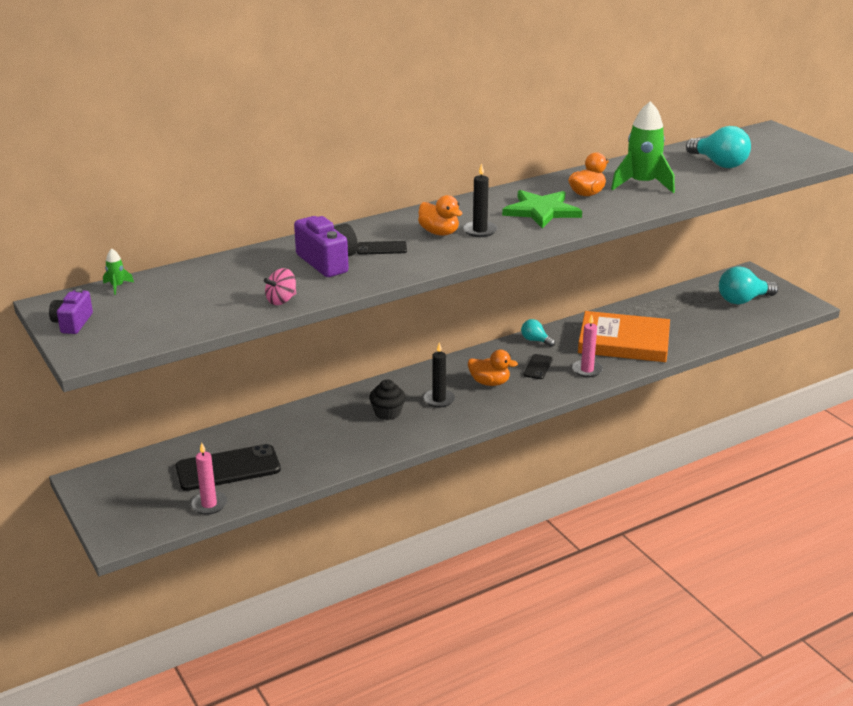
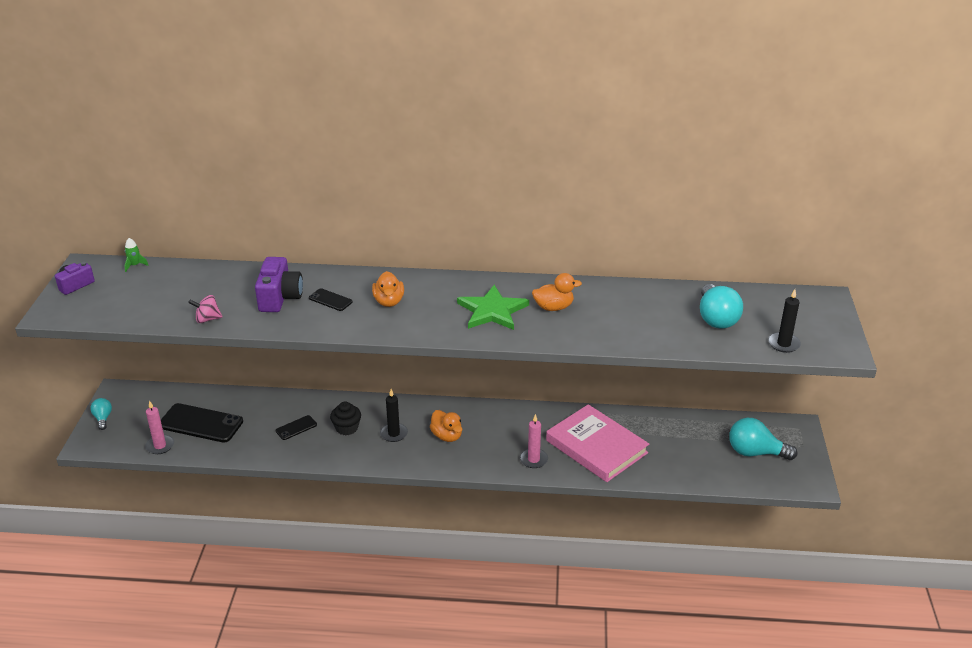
camera: 35 degrees right, 5 degrees up
black candle [463,163,497,237] -> black candle moved to [768,289,801,353]
turquoise light bulb [521,319,555,347] -> turquoise light bulb moved to [90,398,112,430]
black phone [523,354,553,379] -> black phone moved to [276,415,317,440]
orange book [578,311,670,362] -> pink book [546,404,649,482]
green rocket [611,101,675,193] -> none

